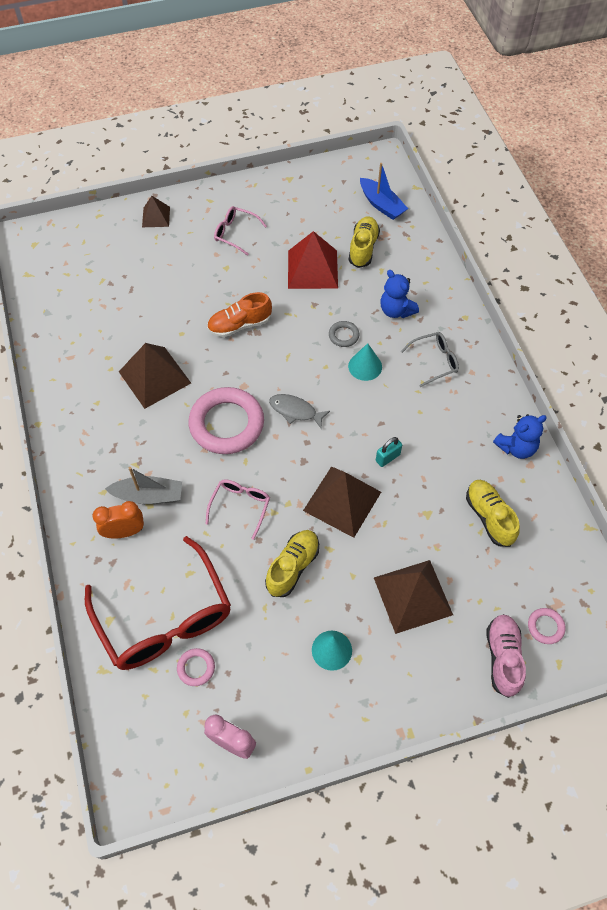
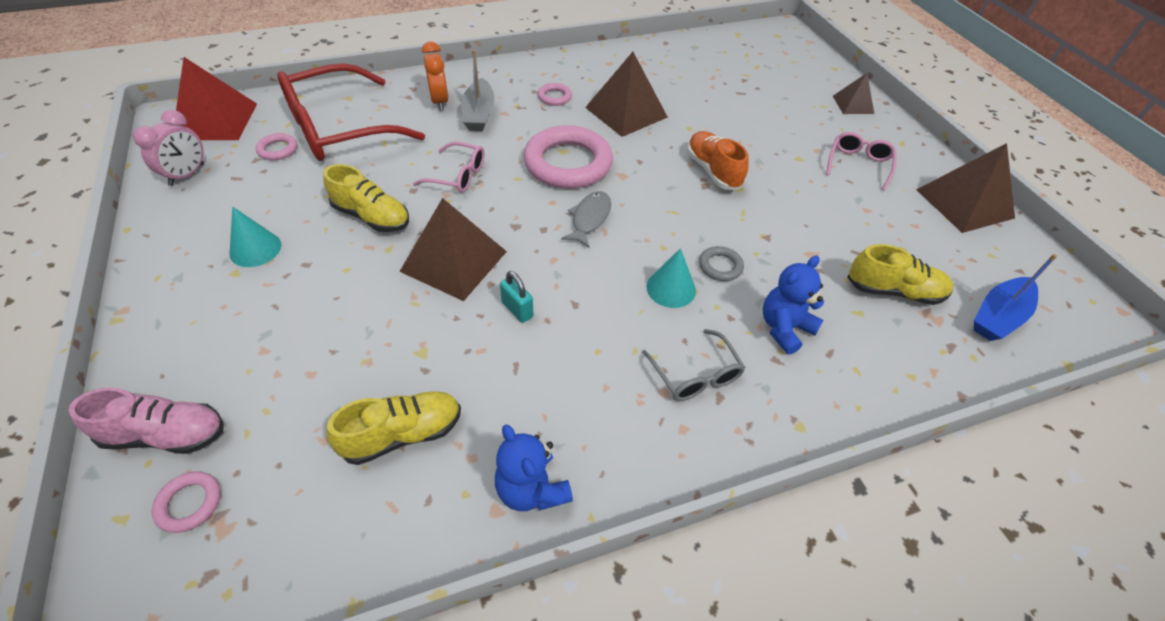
camera: 85 degrees right, 10 degrees down
red pyramid [288,231,338,289] -> red pyramid moved to [176,57,257,140]
brown pyramid [374,560,453,634] -> brown pyramid moved to [916,143,1015,233]
none -> pink ring [538,83,572,106]

